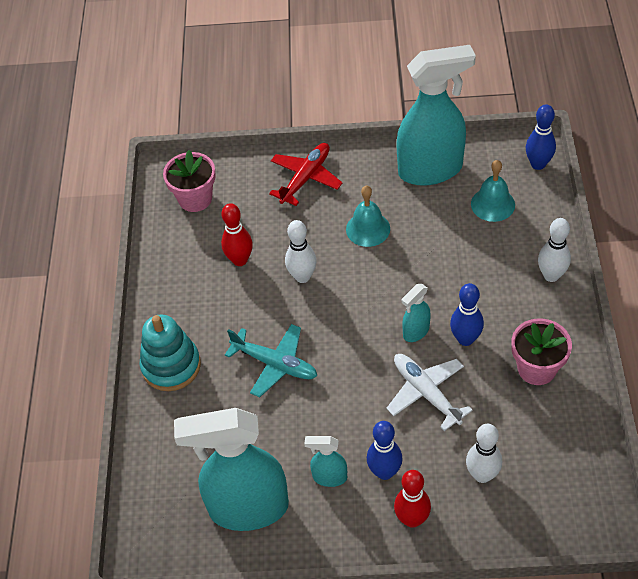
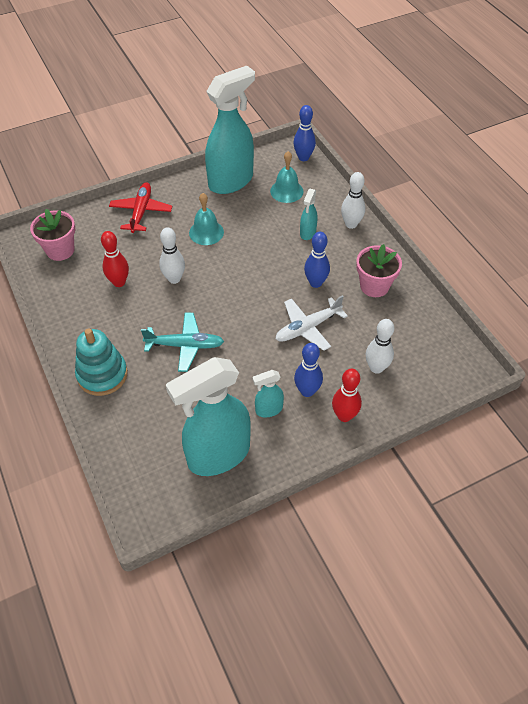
camera: 30 degrees left, 0 degrees up
white plane [386,354,473,431] -> white plane turned 60 degrees counterclockwise [276,295,348,351]
turquoise spray bottle [402,284,431,342] -> turquoise spray bottle moved to [300,189,318,240]

